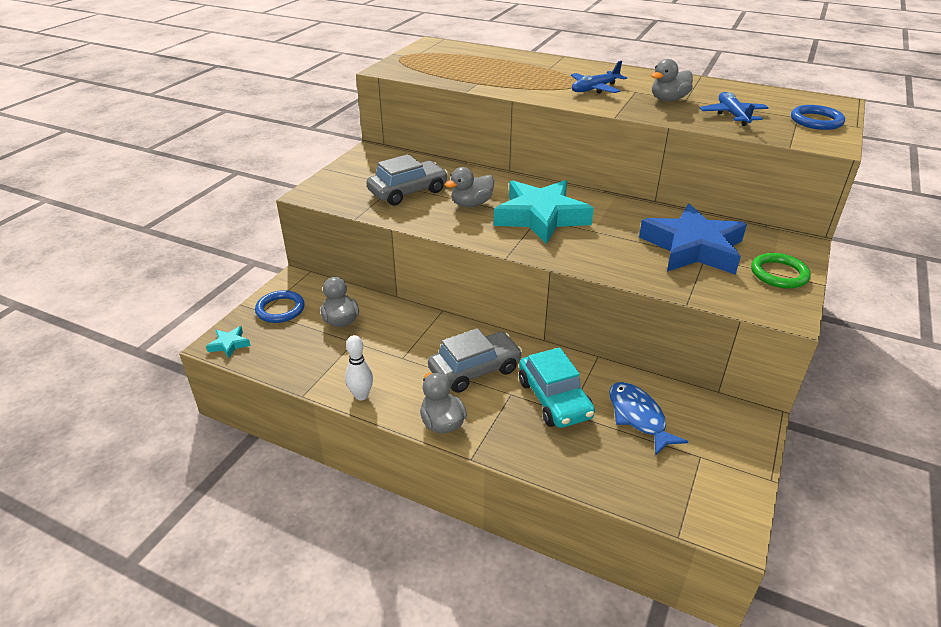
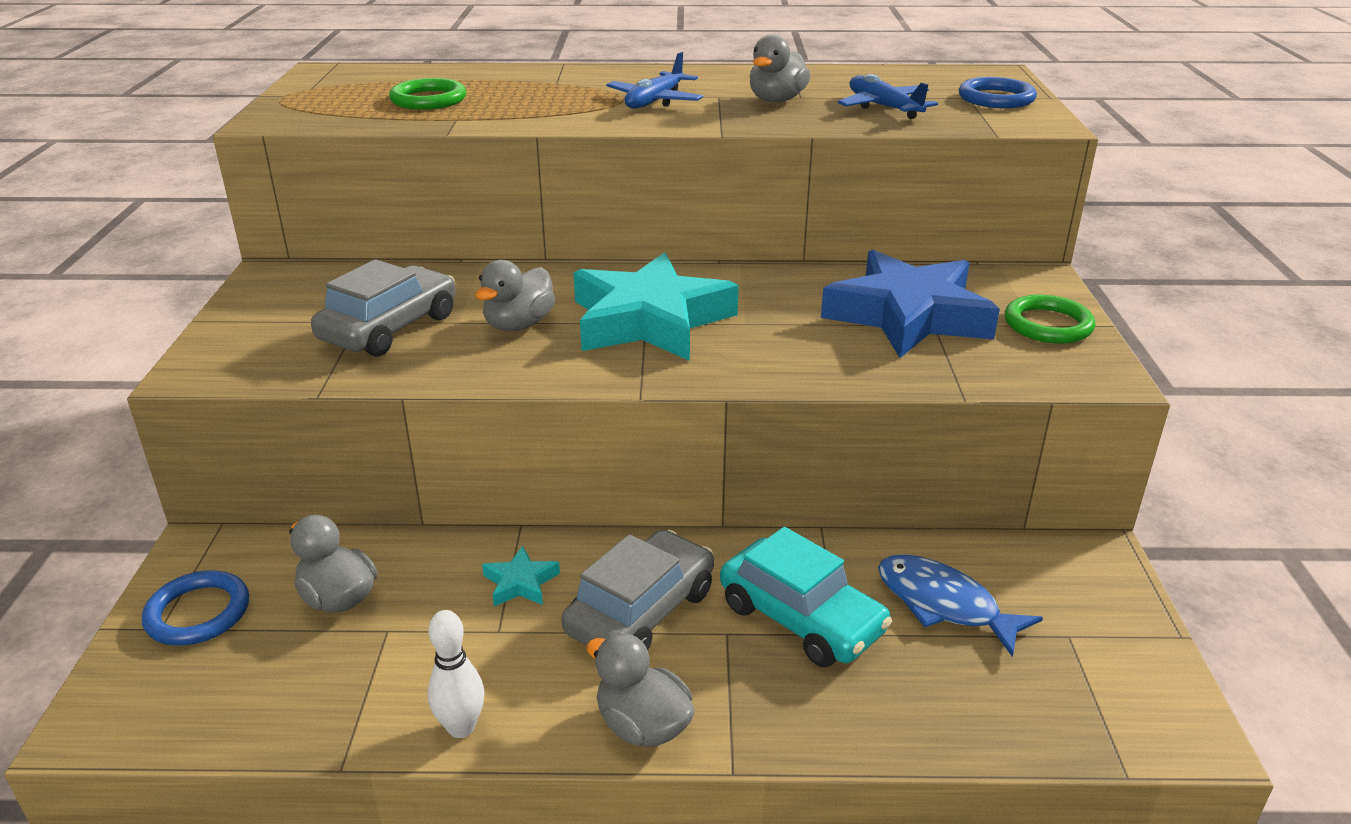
camera: 25 degrees left, 5 degrees down
turquoise star [206,326,251,358] -> turquoise star moved to [482,546,560,606]
none -> green ring [389,78,466,110]

